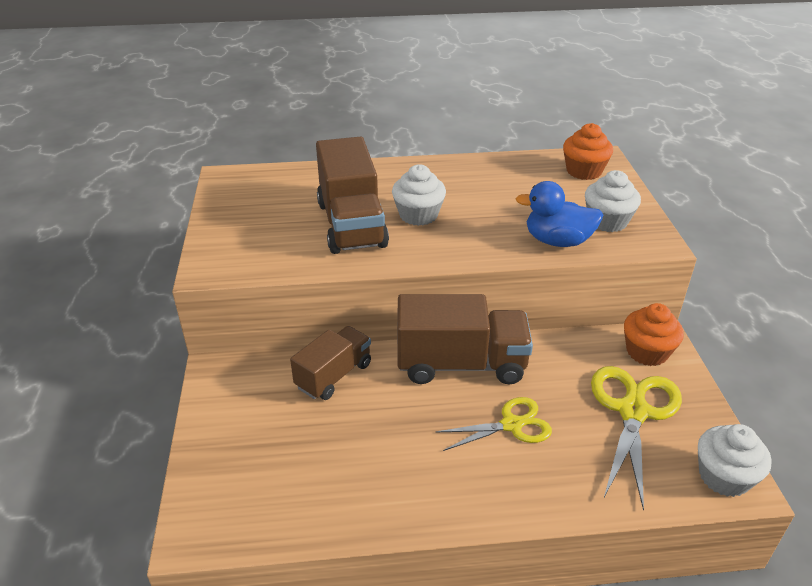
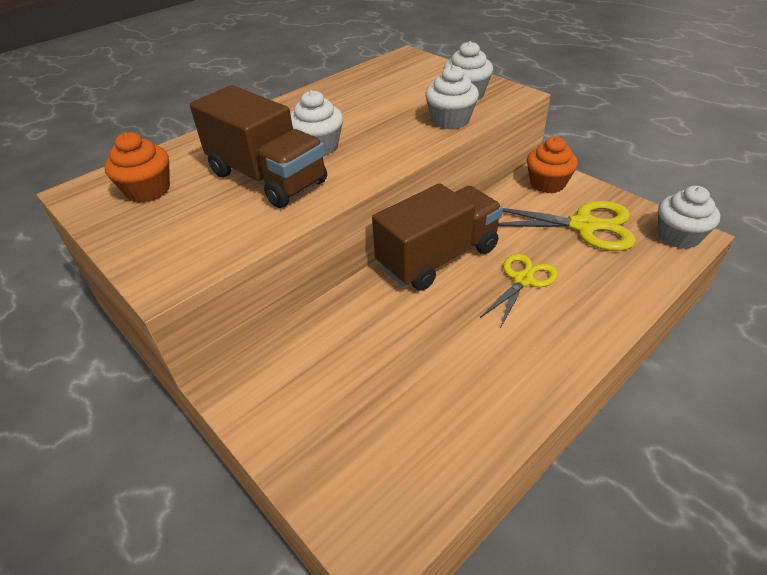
camera: 35 degrees left, 5 degrees up
brown truck [290,326,371,400] -> none
blue duck [516,181,603,247] -> white cupcake [425,65,479,129]
orange cupcake [563,123,613,180] -> orange cupcake moved to [104,132,170,203]
yellow scissors [591,366,682,511] -> yellow scissors turned 120 degrees clockwise [498,201,636,251]

